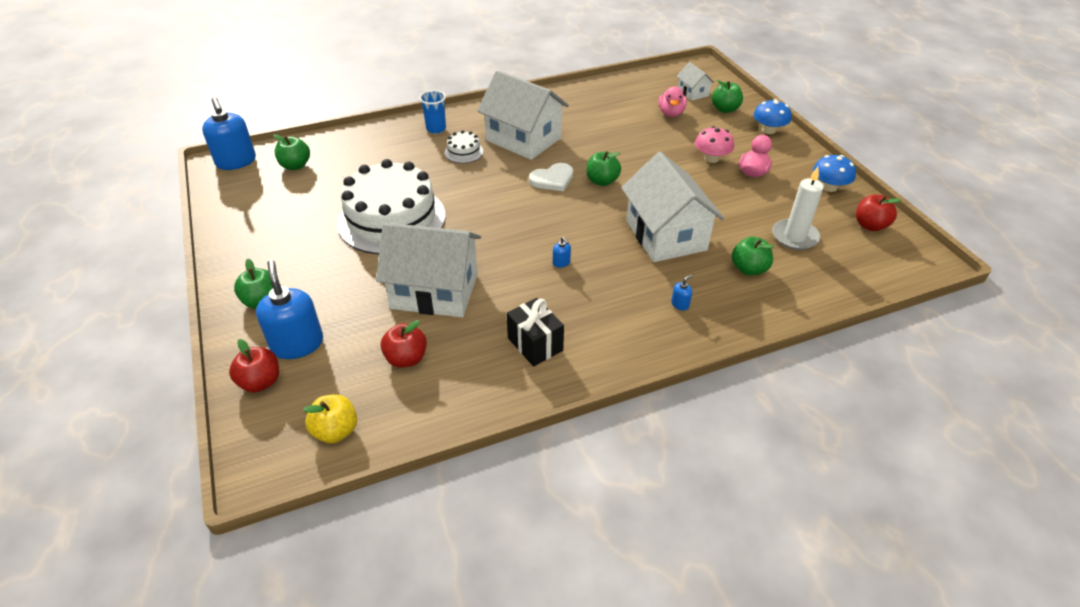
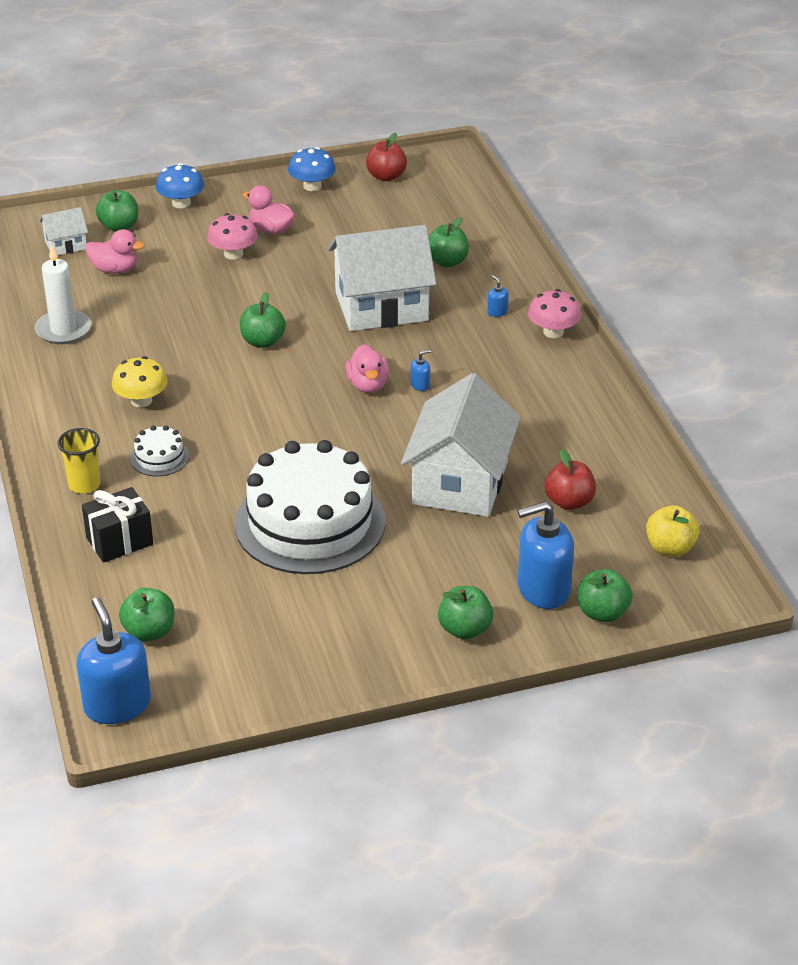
camera: 85 degrees left, 5 degrees down
blue soap dispenser [202,97,256,170] -> blue soap dispenser turned 90 degrees counterclockwise [76,597,151,724]
red apple [229,339,279,393] -> green apple [578,569,633,622]
blue cup [419,90,446,134] -> yellow cup [57,428,100,494]
white house [477,70,569,160] -> yellow mushroom [112,356,168,407]
black gift [507,298,564,366] -> black gift moved to [82,487,153,563]
white heart [529,163,573,191] -> none
white candle [772,167,823,250] -> white candle moved to [35,245,91,344]
none -> pink duck [346,344,389,393]
none -> pink mushroom [528,289,581,338]

